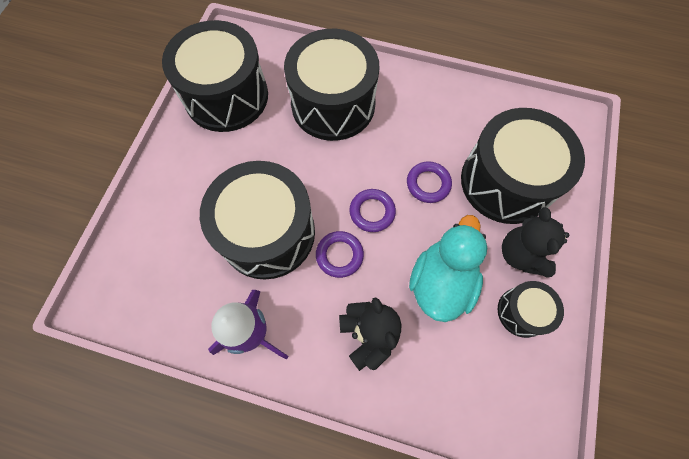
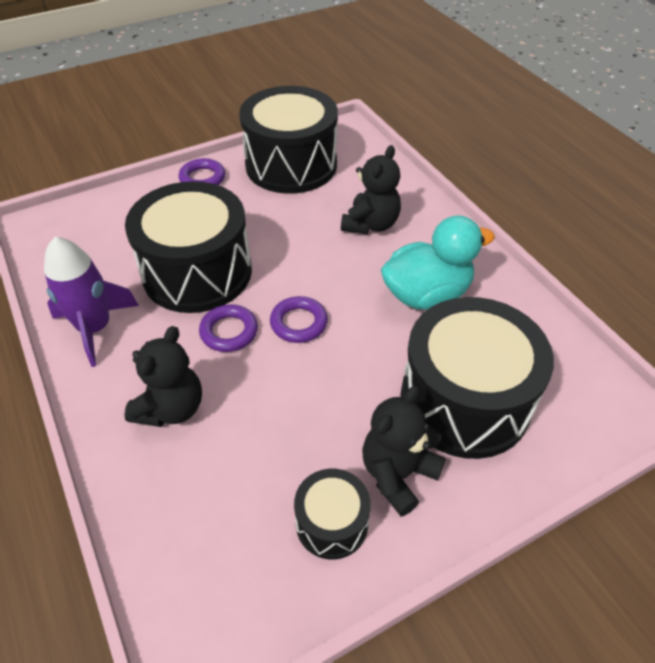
camera: 45 degrees right, 20 degrees down
black drum [284,29,380,141] -> black teddy bear [341,145,401,234]
purple ring [407,161,452,203] -> purple ring moved to [179,158,225,185]
turquoise duck [409,215,487,322] -> turquoise duck moved to [381,215,495,310]

